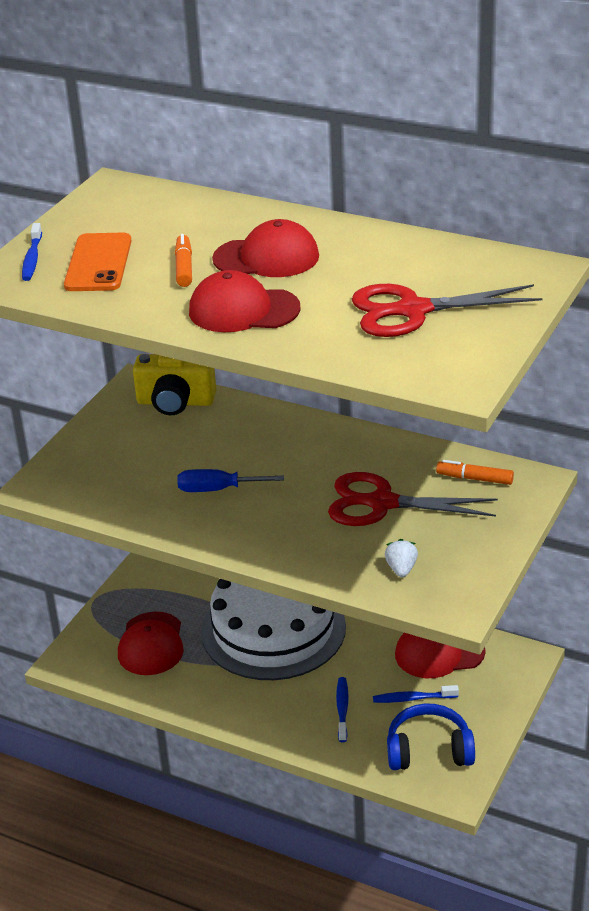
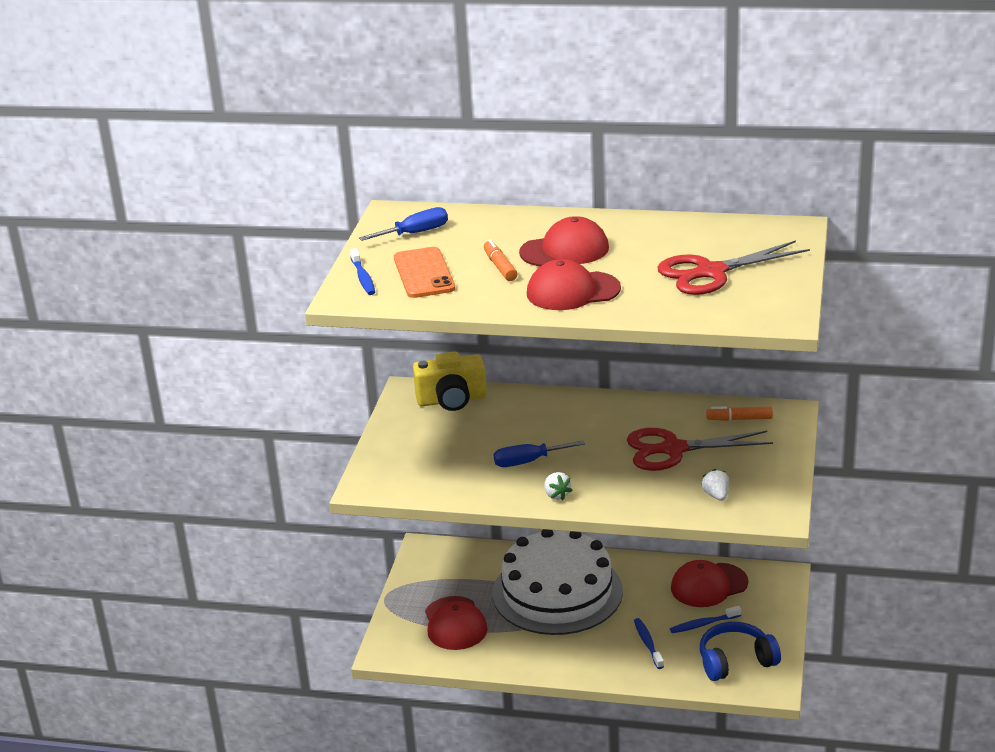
camera: 15 degrees left, 5 degrees down
none -> blue screwdriver [359,207,448,241]
none -> white strawberry [544,472,573,500]

